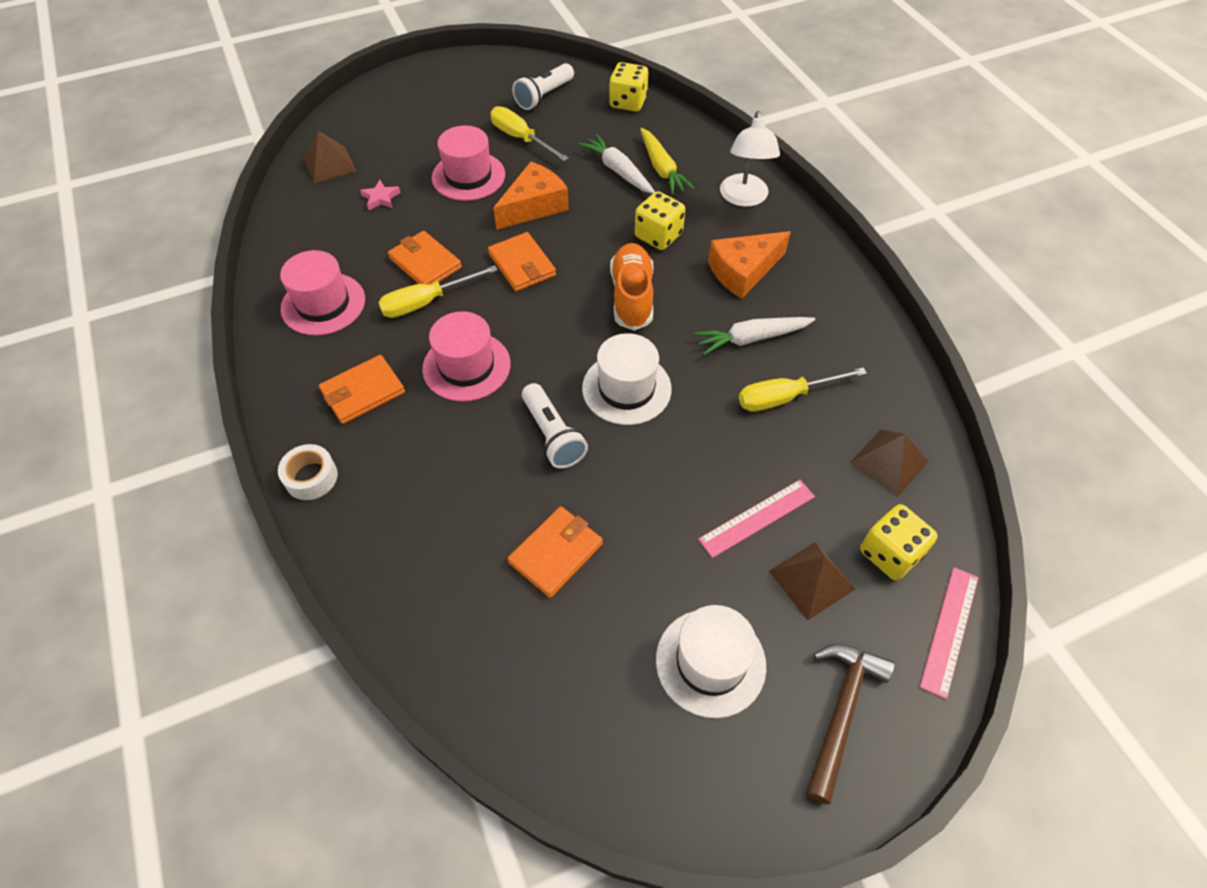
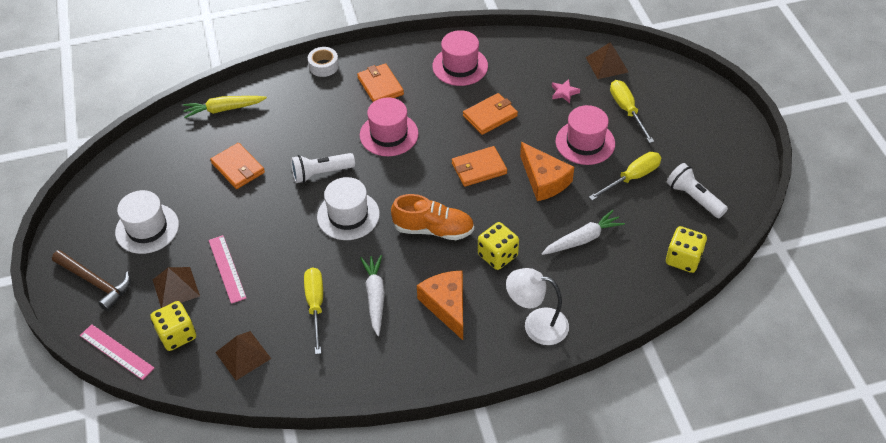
camera: 100 degrees right, 5 degrees down
yellow screwdriver [378,265,498,318] -> yellow screwdriver moved to [610,80,654,143]
yellow carrot [640,128,695,195] -> yellow carrot moved to [183,96,267,118]

